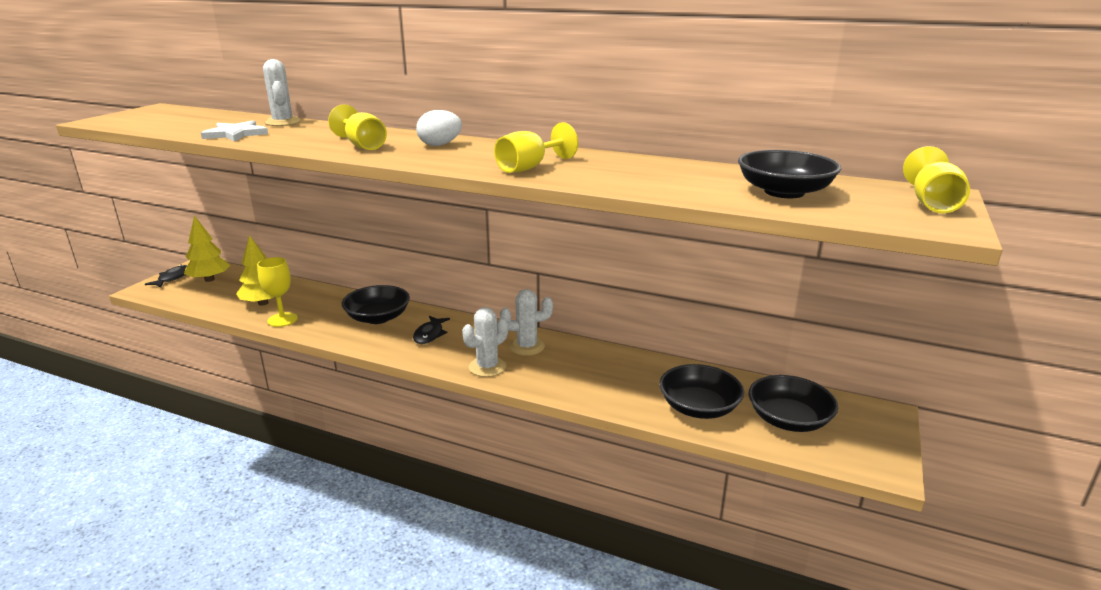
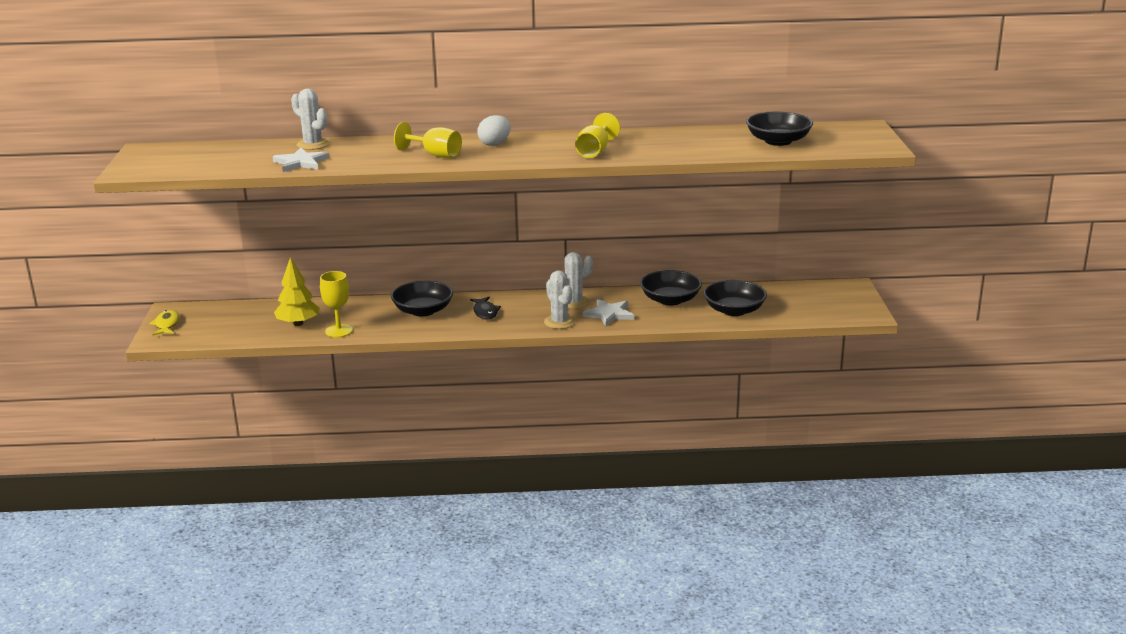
camera: 25 degrees left, 0 degrees up
black fish [145,265,187,287] -> yellow fish [149,310,179,335]
yellow tree [184,215,230,282] -> none
white cactus [462,307,508,377] -> white cactus turned 45 degrees counterclockwise [544,270,576,329]
black bowl [748,375,838,432] -> black bowl moved to [640,270,702,305]
yellow goblet [903,146,970,213] -> none
none -> white star [583,299,634,326]

